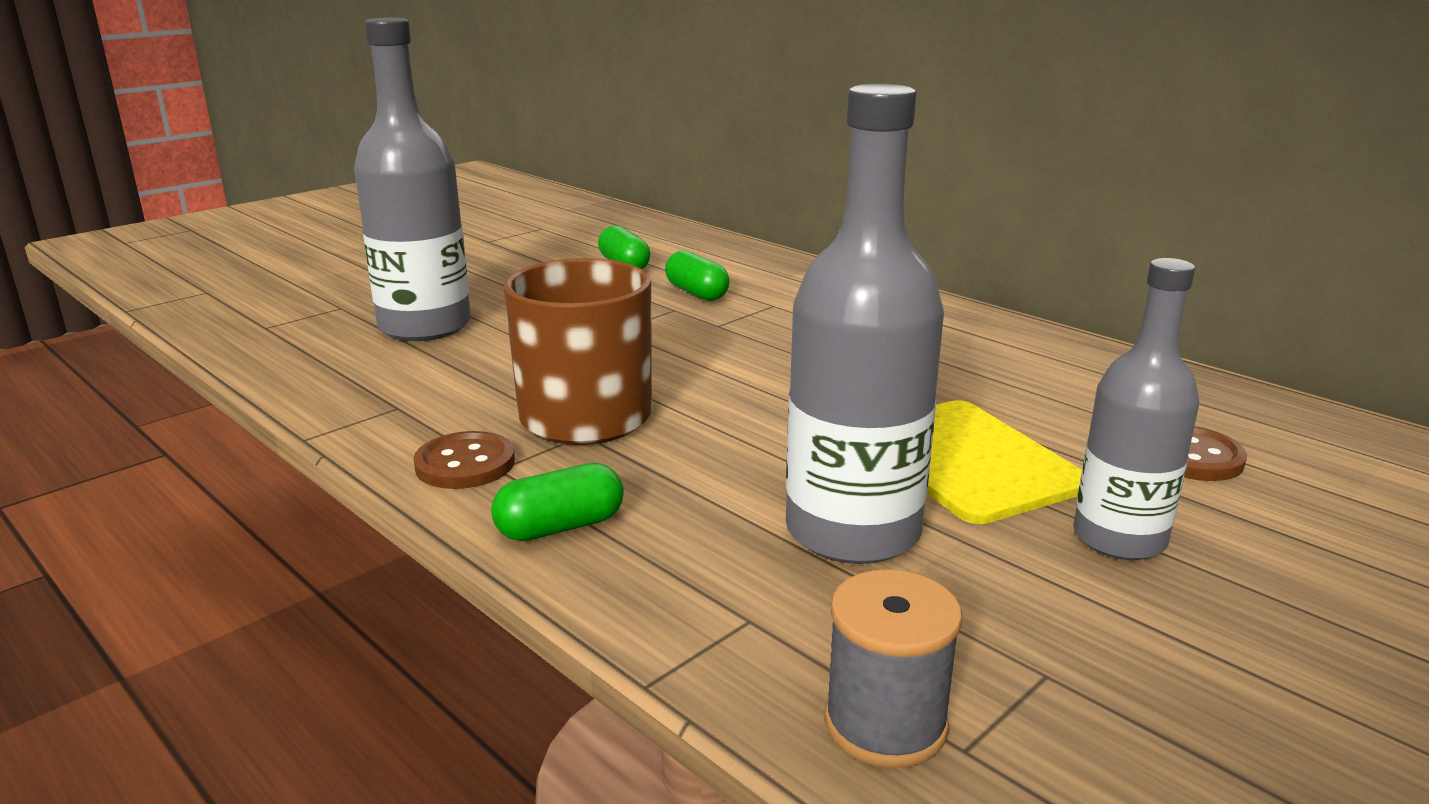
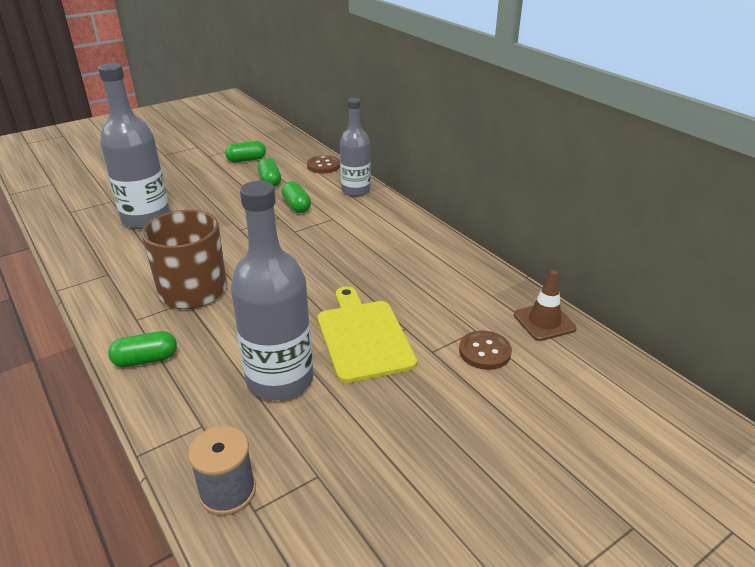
camera: 10 degrees right, 10 degrees up
brown button [413,431,515,489] -> brown button moved to [307,155,340,173]
grey bottle [1073,258,1199,560] -> grey bottle moved to [340,98,371,197]
none -> green capsule [225,141,266,163]
none -> brown traffic cone [514,270,577,341]

